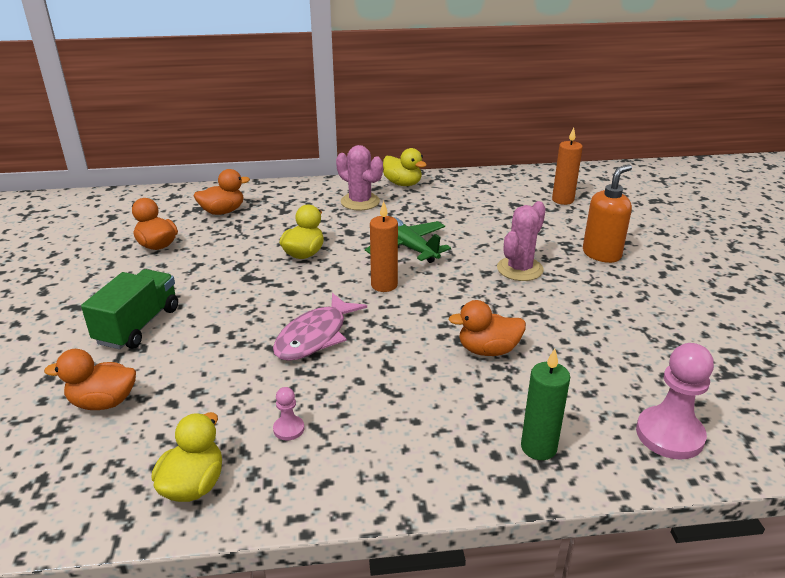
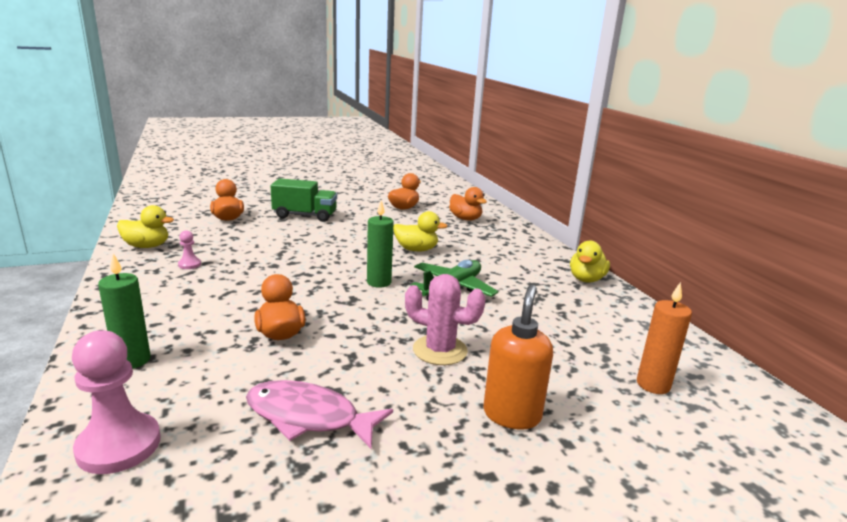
camera: 75 degrees right, 10 degrees down
pink fish [273,293,367,361] -> pink fish moved to [246,380,393,449]
pink cactus [336,145,383,210] -> none
orange candle [370,201,398,292] -> green candle [367,200,394,288]
orange soap dispenser [583,165,632,263] -> orange soap dispenser turned 105 degrees counterclockwise [483,285,553,430]

